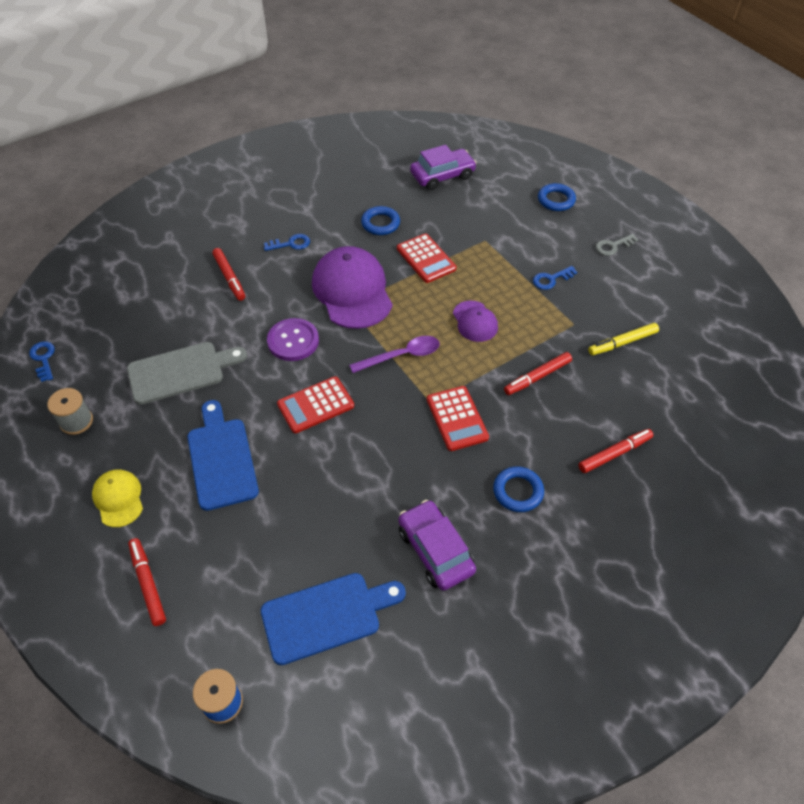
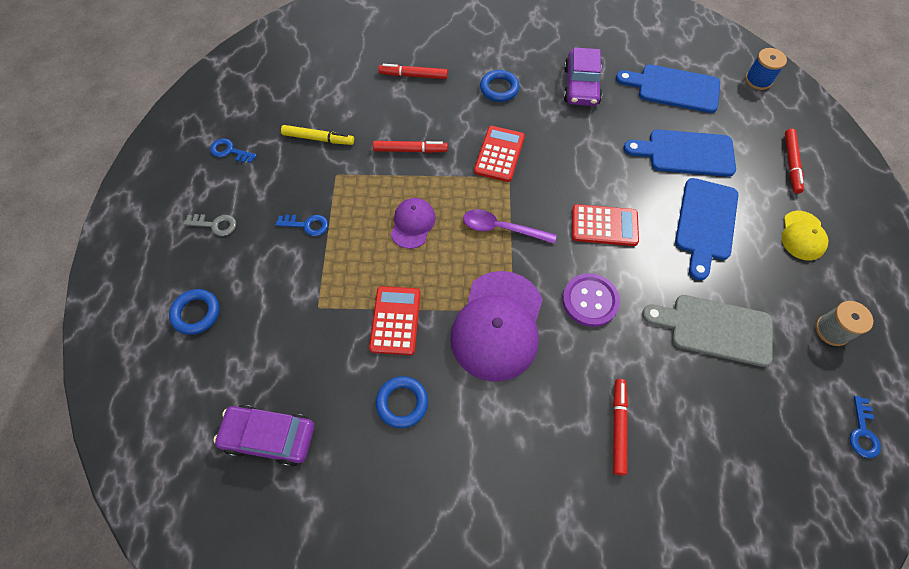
camera: 145 degrees left, 10 degrees up
blue key [264,234,310,251] -> blue key moved to [210,138,257,163]
none -> blue cutting board [624,129,736,177]

